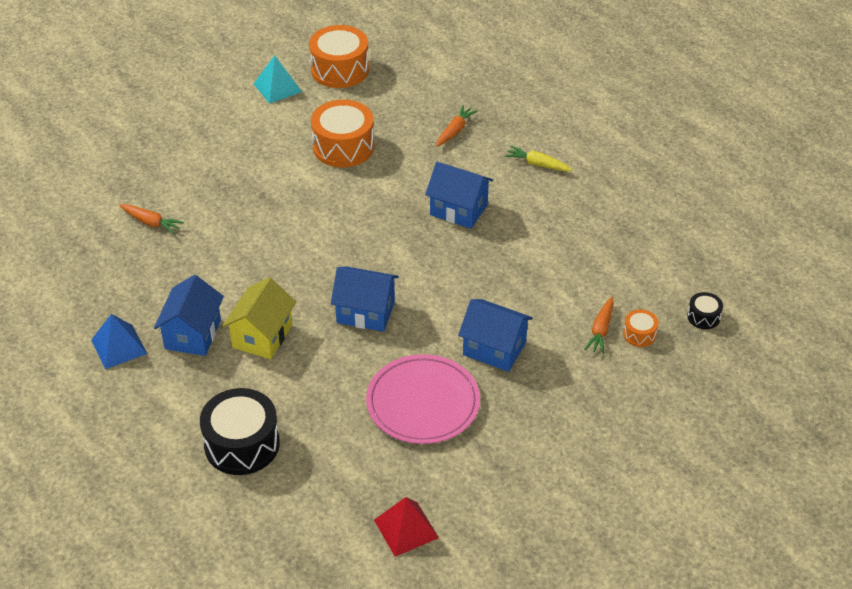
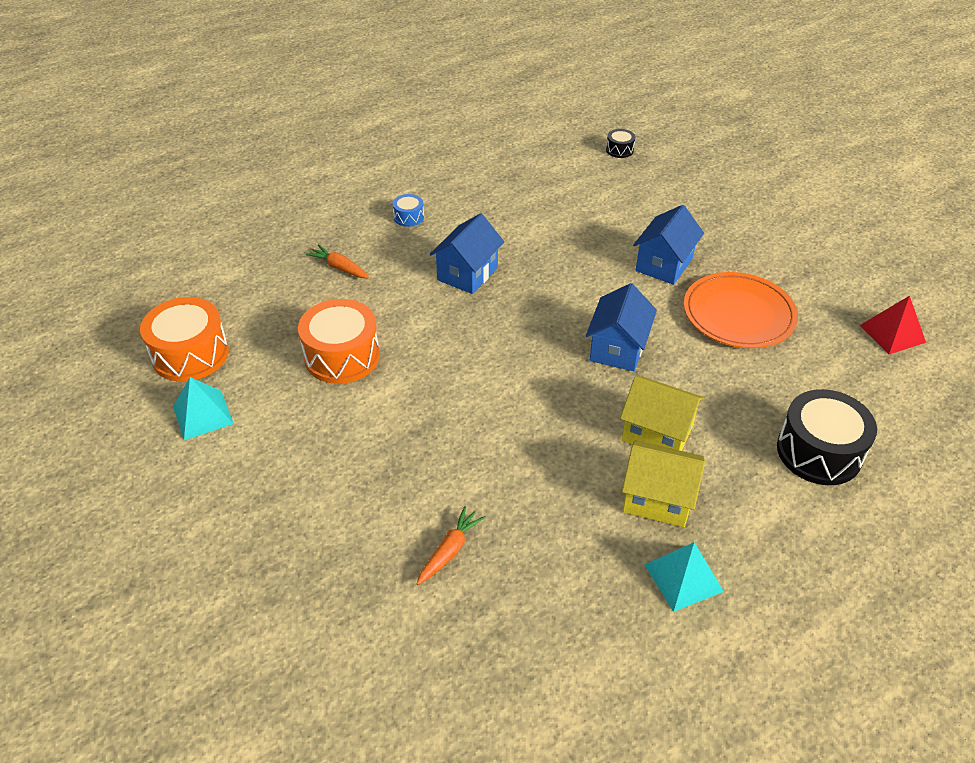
camera: 85 degrees left, 0 degrees up
blue pyramid [91,314,147,369] -> turquoise pyramid [645,542,724,612]
blue house [154,275,224,356] -> yellow house [622,441,705,527]
pink plate [366,354,480,444] -> orange plate [684,272,798,348]
yellow carrot [505,146,573,171] -> blue drum [393,194,424,227]
orange carrot [584,297,614,354] -> none
orange drum [623,309,659,347] -> none

